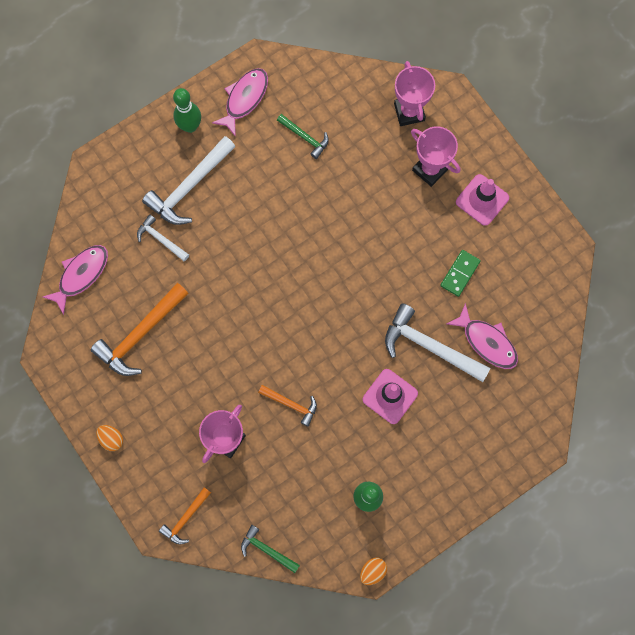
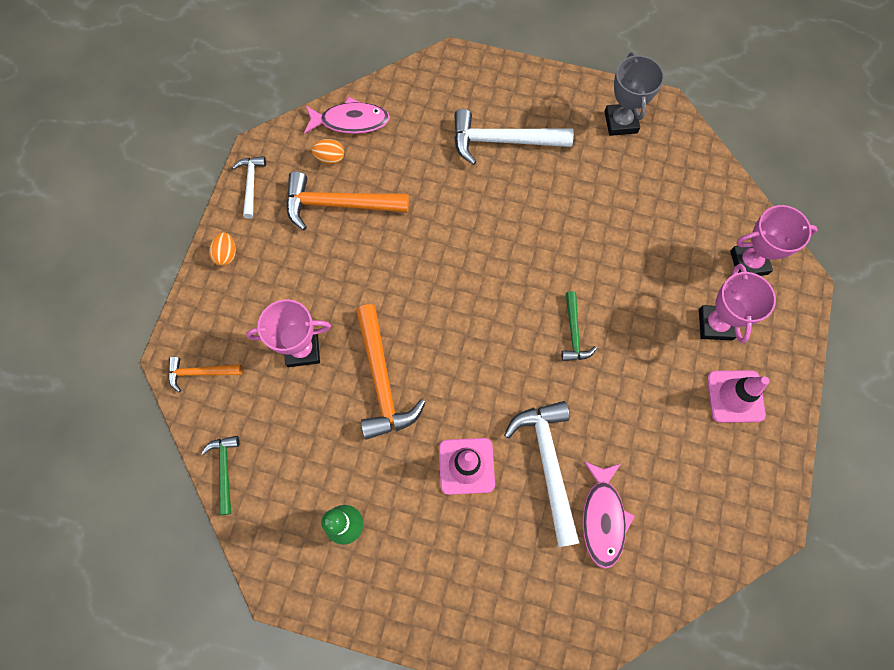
camera: 50 degrees right, 5 degrees down
white hammer [137,214,189,262] -> white hammer moved to [232,156,266,219]
green bowling pin [173,88,201,133] -> none
pink fish [212,68,268,137] -> grey trophy [605,53,664,136]
orange hammer [258,385,317,427] -> orange hammer [356,304,426,440], size x1.82
green hammer [277,114,329,159] -> green hammer moved to [561,291,597,361]
orange egg [360,557,387,585] -> orange egg moved to [312,139,344,164]
pink trophy [394,61,435,126] -> pink trophy turned 45 degrees clockwise [730,205,818,276]
green domino [440,250,481,297] -> none

